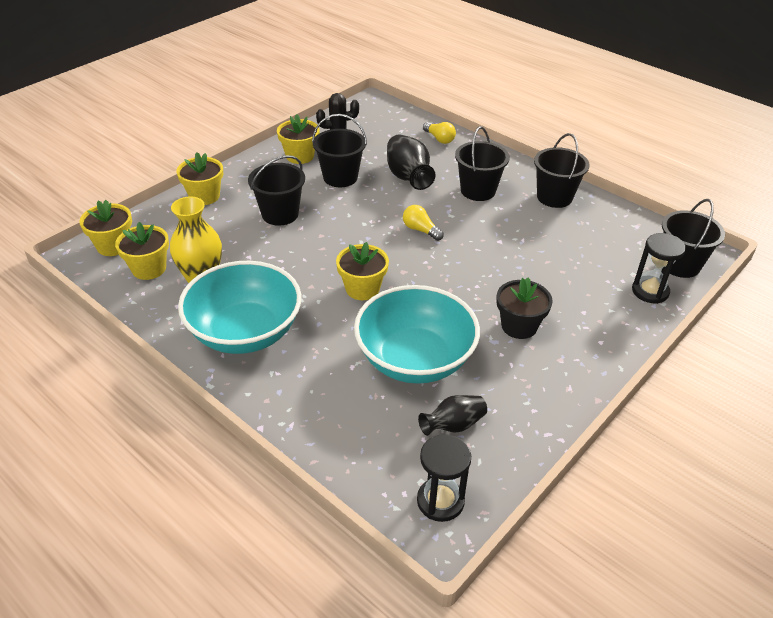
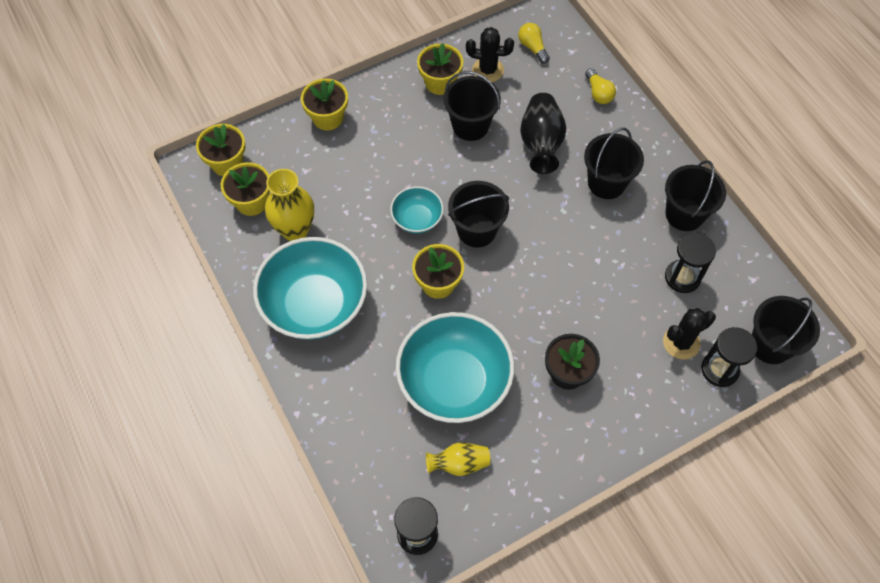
camera: 20 degrees right, 20 degrees up
black bucket [248,155,305,226] -> black bucket moved to [448,181,509,248]
yellow light bulb [403,205,444,241] -> yellow light bulb moved to [518,23,550,64]
black vase [418,395,487,436] -> yellow vase [426,442,490,476]
none -> turquoise bowl [390,186,444,234]
none -> black cactus [663,308,716,359]
none -> black hourglass [665,232,716,293]

